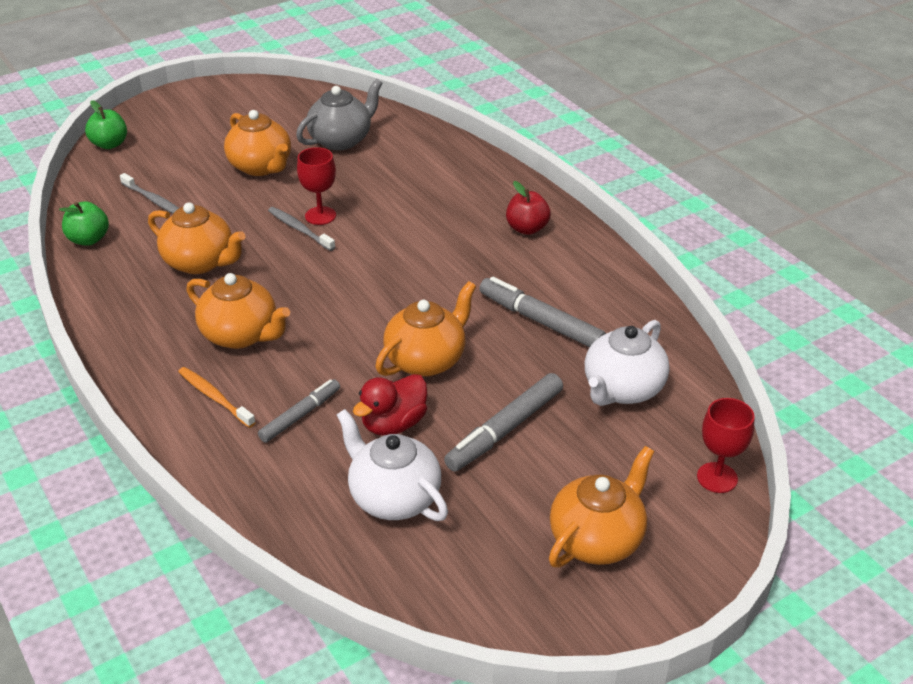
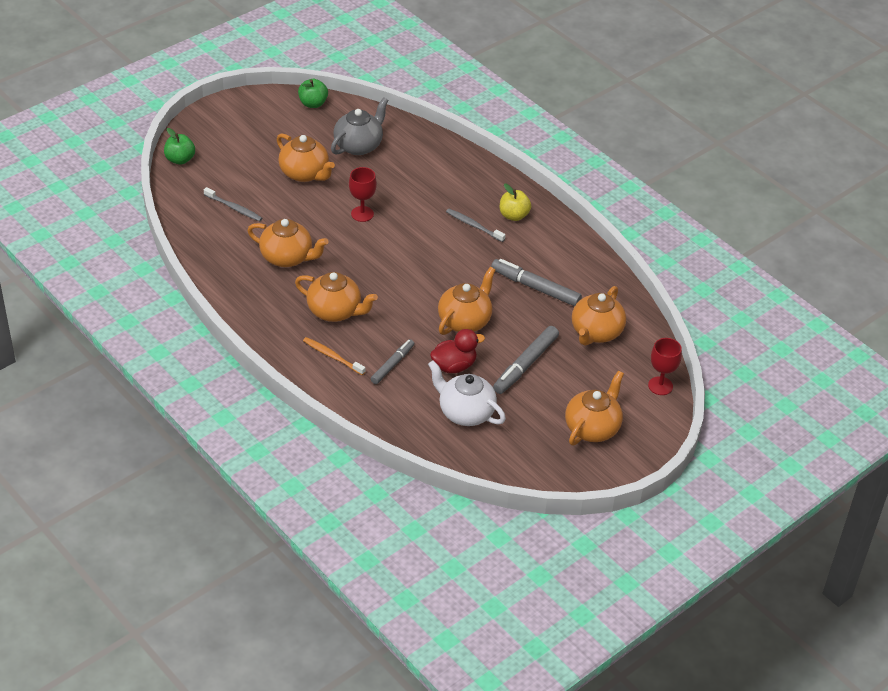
camera: 10 degrees left, 5 degrees up
green apple [59,201,109,246] -> green apple moved to [298,79,328,108]
grey toothbrush [268,207,335,251] -> grey toothbrush moved to [446,209,505,242]
red duck [353,374,427,436] -> red duck turned 150 degrees counterclockwise [430,329,485,373]
red apple [506,181,551,235] -> yellow apple [500,183,531,221]
white teapot [584,320,670,406] -> orange teapot [572,286,626,346]

